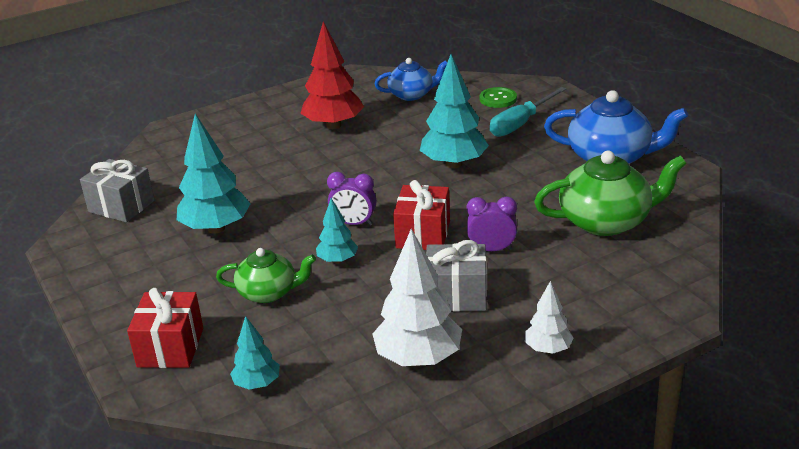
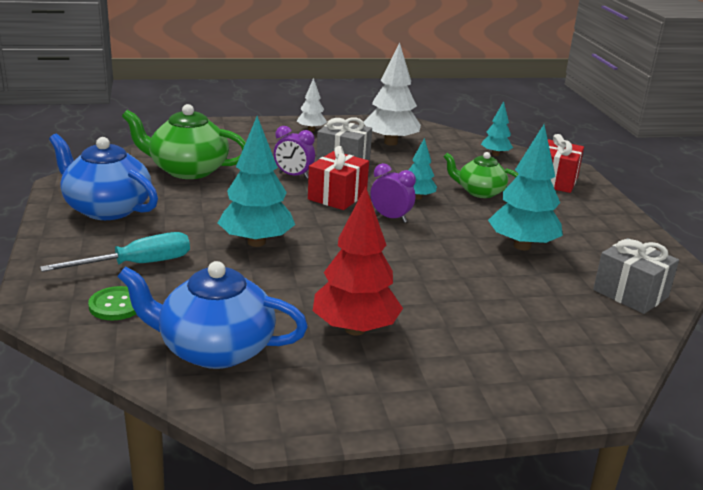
camera: 165 degrees left, 5 degrees down
blue teapot [375,58,447,101] -> blue teapot [117,261,308,369], size x1.60

